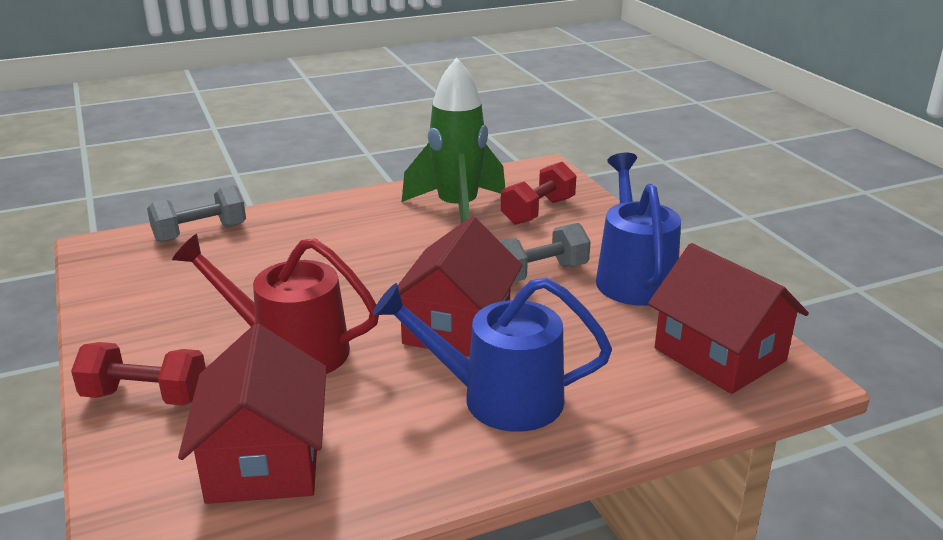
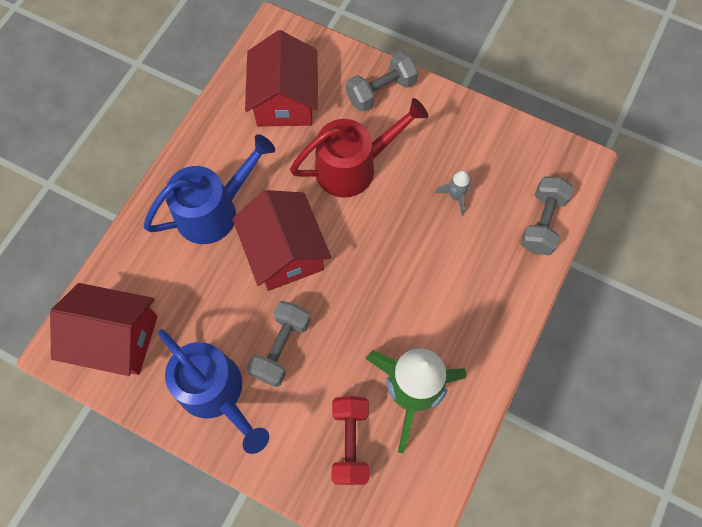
camera: 140 degrees right, 40 degrees up
red dumbbell [71,342,206,406] -> grey dumbbell [346,51,418,112]
red house [178,324,326,504] -> red house turned 45 degrees clockwise [245,30,318,127]
none -> grey rocket [435,170,471,216]

